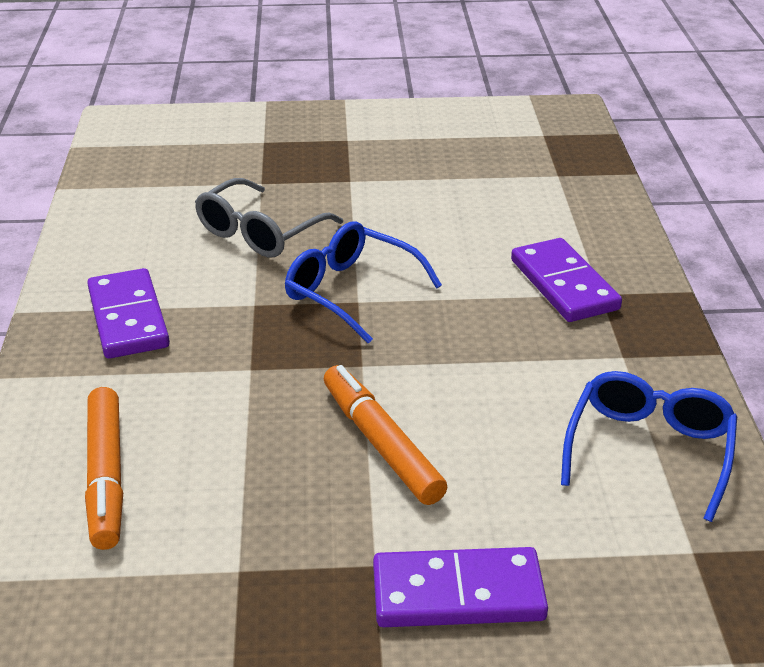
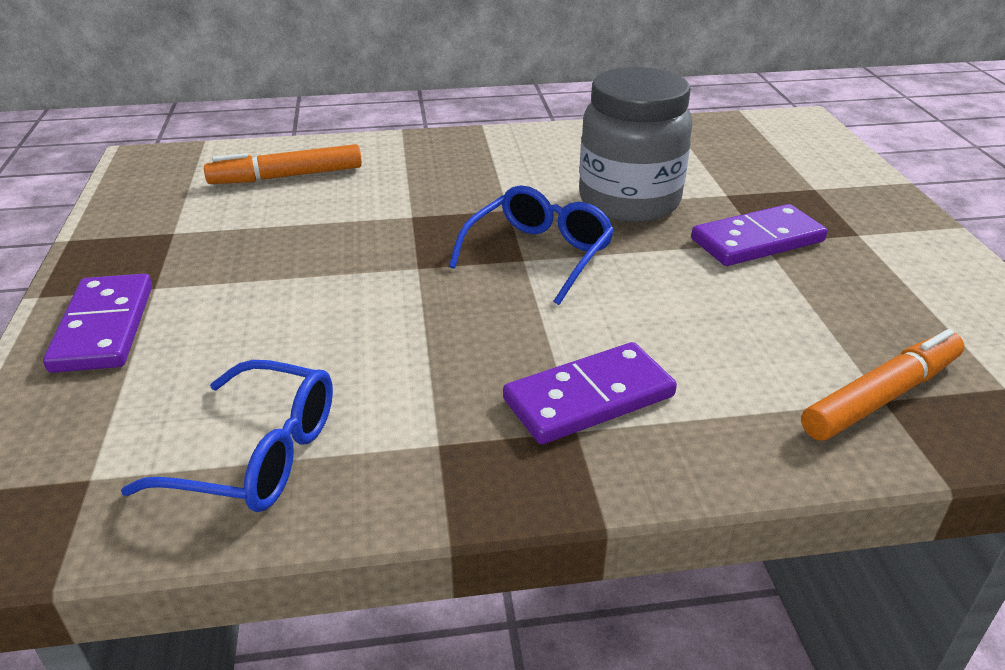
camera: 85 degrees right, 0 degrees up
purple domino [87,268,170,359] -> purple domino moved to [691,204,828,266]
grey glasses [195,178,343,258] -> grey jar [579,67,693,222]
orange marker [324,365,447,505] -> orange marker moved to [801,329,964,441]

